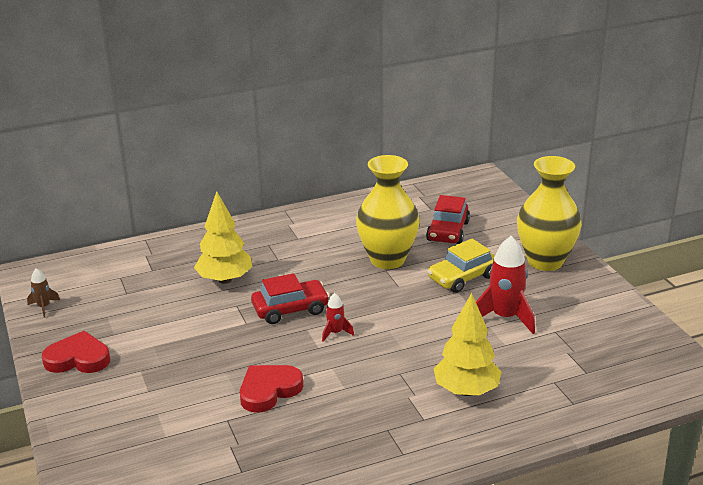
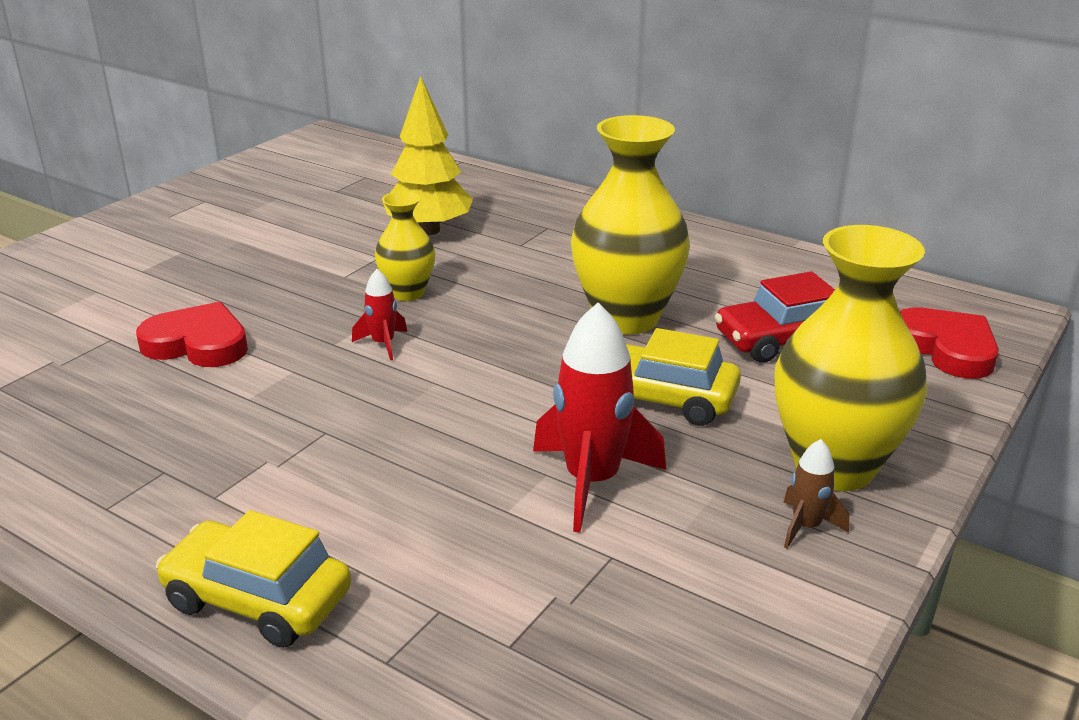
camera: 55 degrees right, 0 degrees up
brown rocket [27,268,60,318] -> brown rocket moved to [783,439,849,549]
red heart [42,331,110,373] -> red heart moved to [900,307,999,379]
red car [251,273,330,324] -> yellow vase [375,191,435,301]
yellow tree [433,293,501,396] -> none
none -> yellow car [156,510,351,648]

